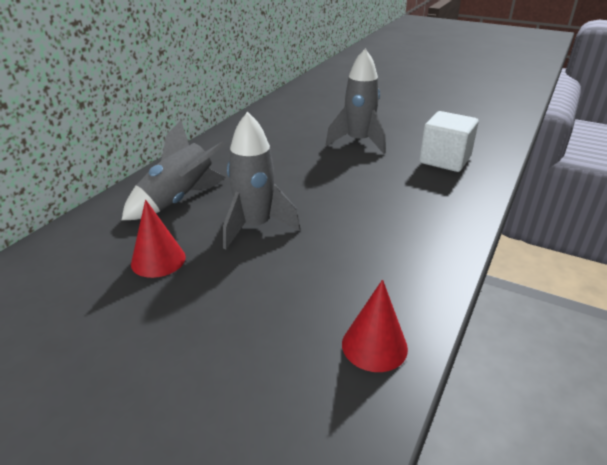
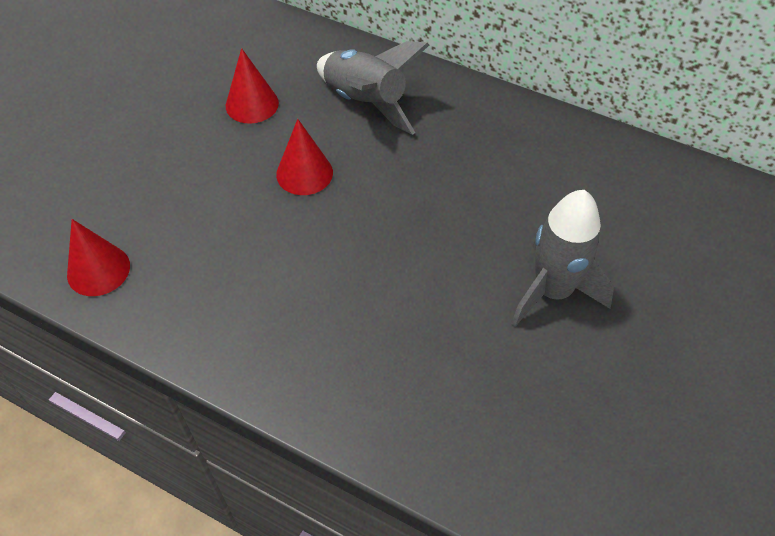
camera: 90 degrees right, 20 degrees up
grey rocket [223,112,300,250] -> red cone [276,119,333,195]
white cube [419,111,479,172] -> none

